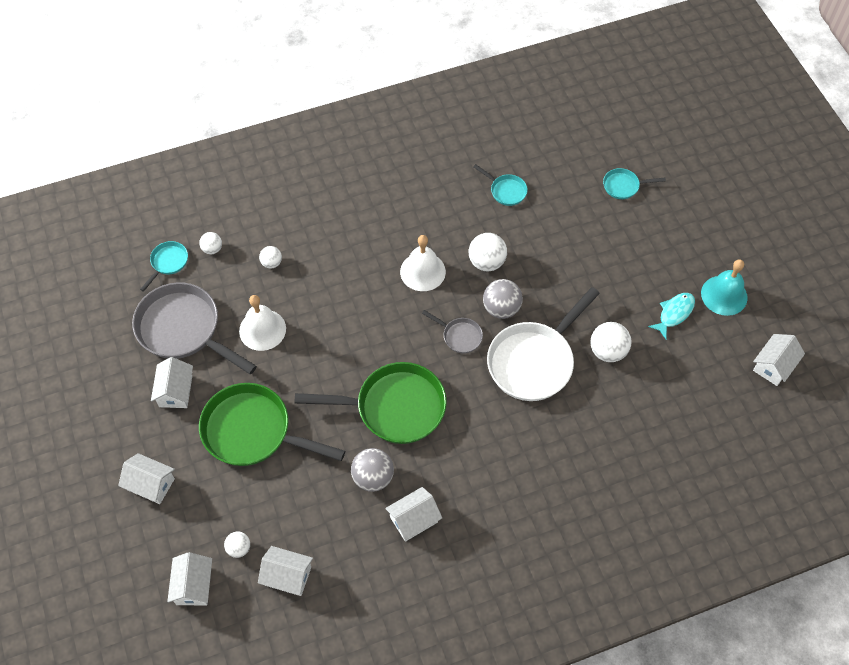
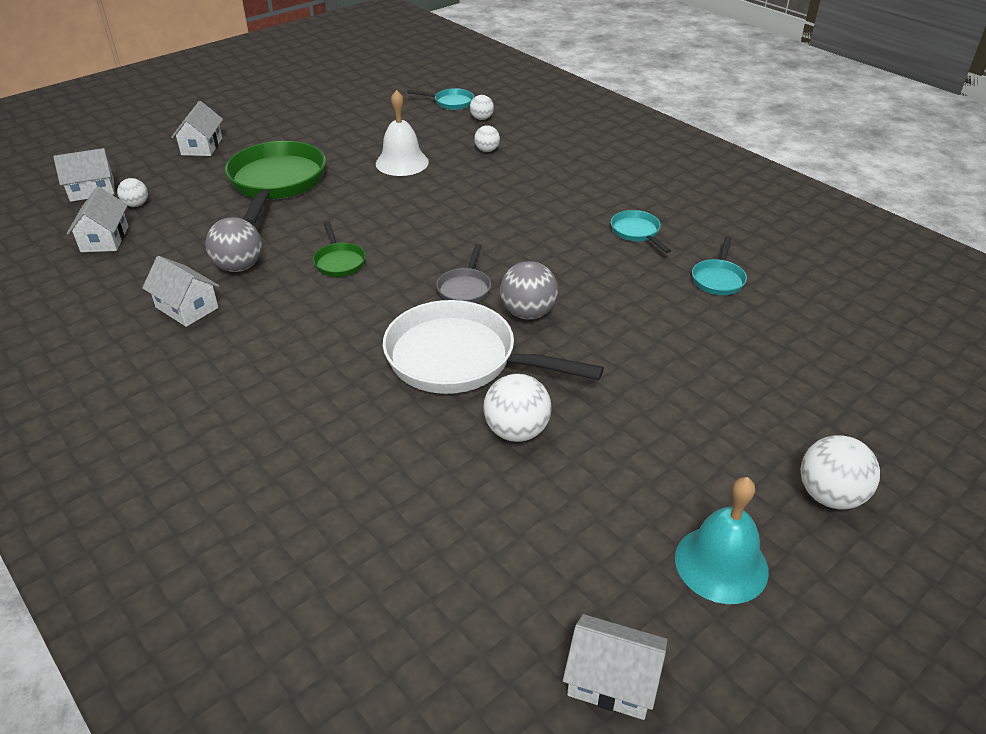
camera: 70 degrees right, 20 degrees down
grey pan [132,282,257,374] -> none
white house [151,357,193,408] -> none
green pan [295,362,447,444] -> green pan [313,221,366,277], size x0.46
white bell [400,235,446,291] -> none
white ball [469,233,507,271] -> white ball moved to [801,435,880,510]
turquoise pan [603,168,666,199] -> turquoise pan moved to [611,210,671,253]
turquoise fish [648,293,695,339] -> none

